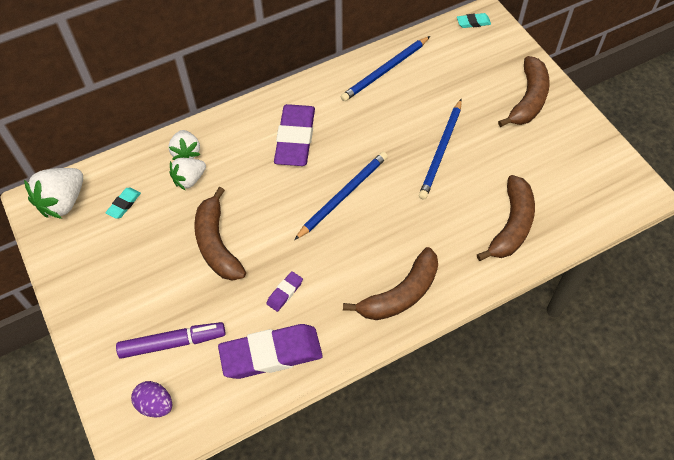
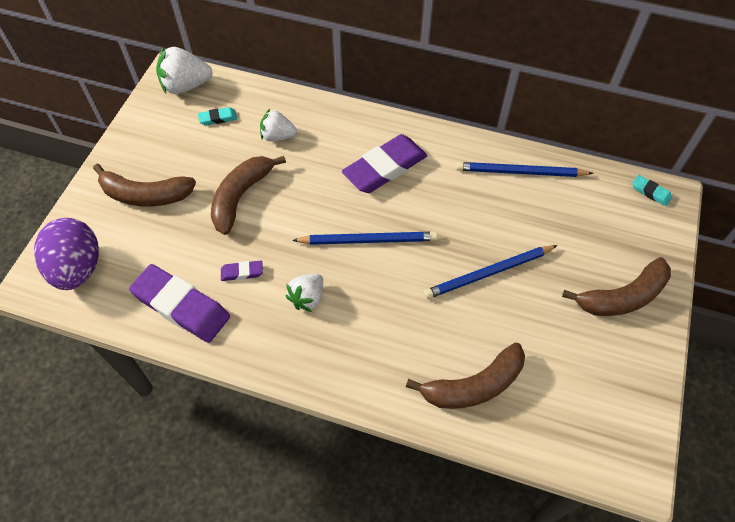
camera: 45 degrees right, 0 degrees up
purple marker [116,322,226,359] -> none
purple egg [131,381,172,418] -> purple egg [34,218,99,290], size x1.87
white strawberry [169,130,201,160] -> white strawberry moved to [286,274,323,312]
brown banana [343,247,438,320] -> brown banana moved to [93,164,196,207]

